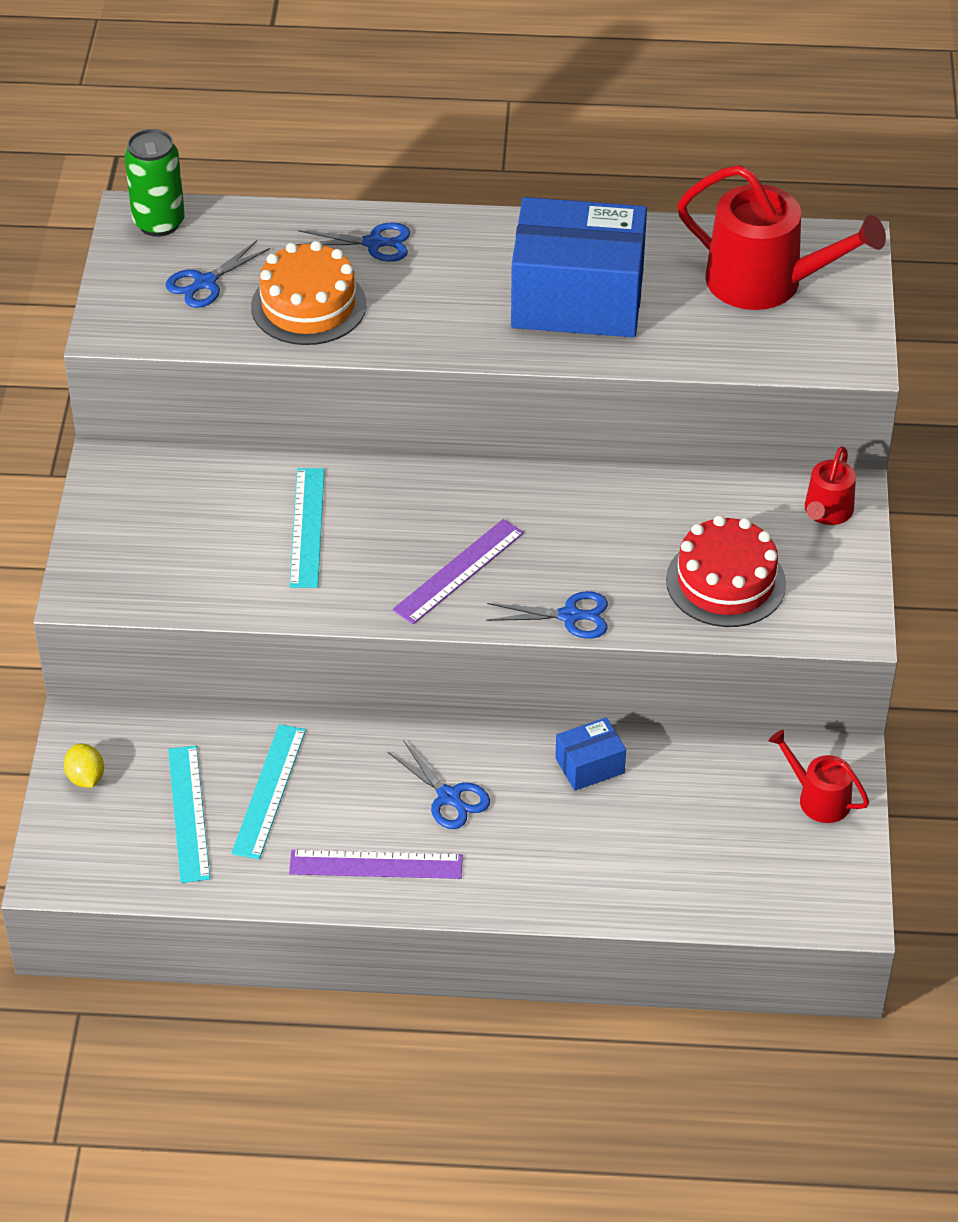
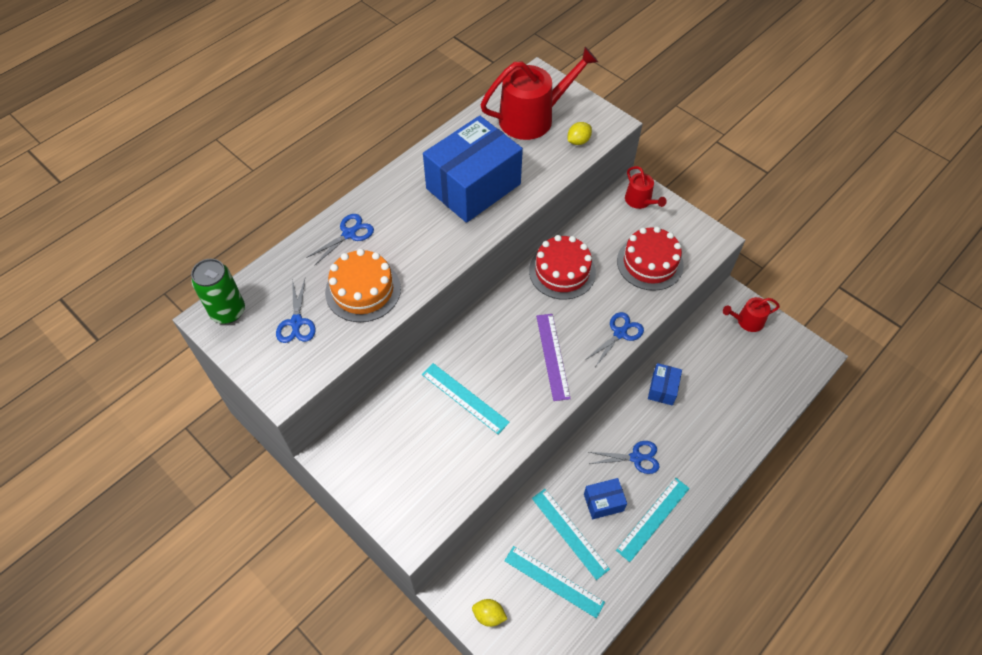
camera: 50 degrees left, 10 degrees up
purple ruler [289,850,463,879] -> turquoise ruler [616,478,690,562]
none -> red cake [529,235,596,300]
none -> yellow lemon [568,122,592,145]
none -> blue box [584,478,627,519]

